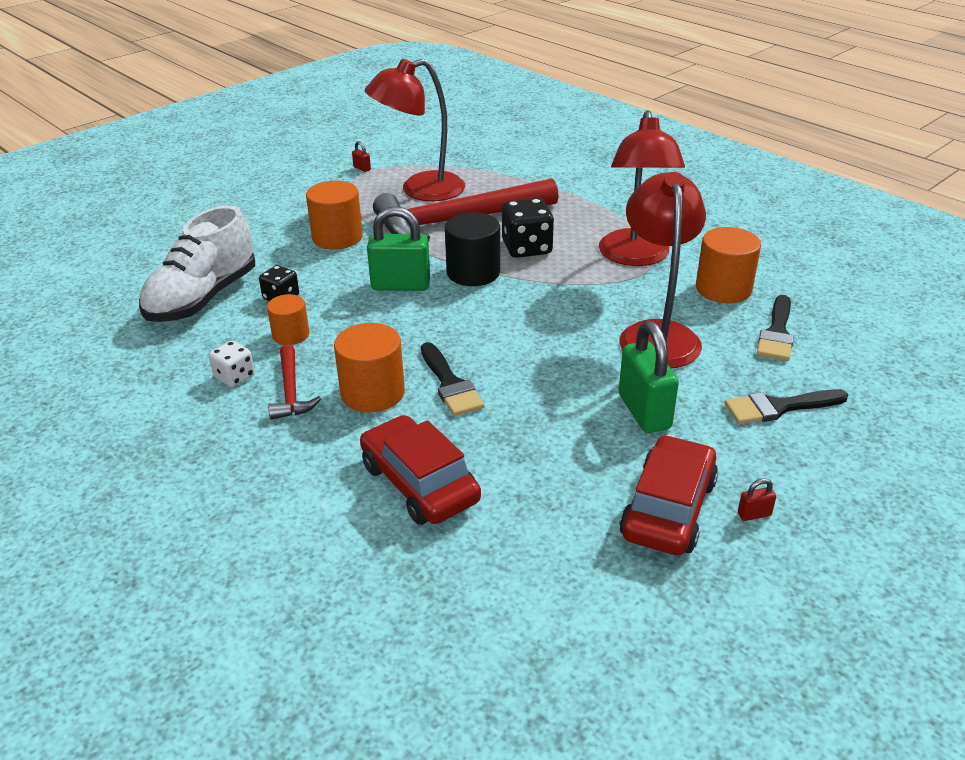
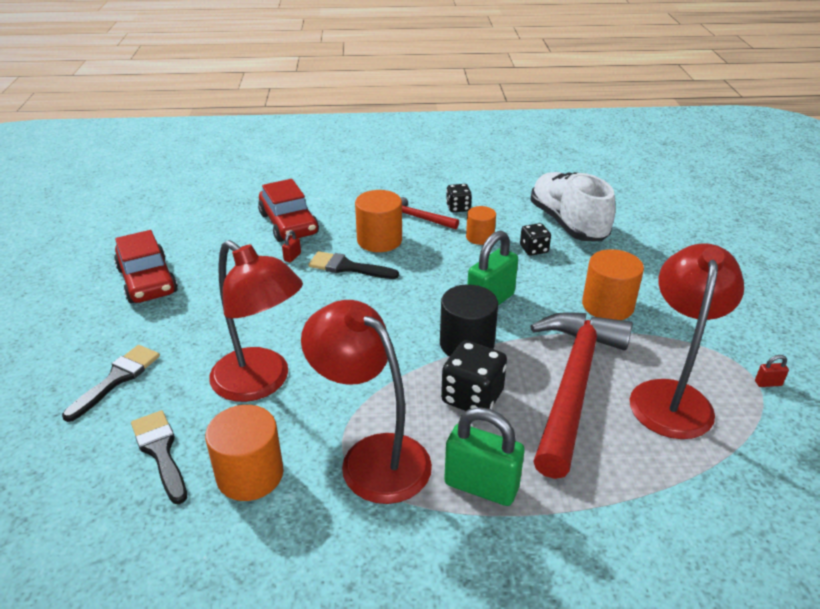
camera: 130 degrees right, 0 degrees up
white dice [209,341,255,387] -> black dice [446,184,472,212]
red car [360,415,481,525] -> red car turned 60 degrees clockwise [258,179,319,242]
green padlock [619,321,679,433] -> green padlock moved to [444,407,525,506]
red padlock [738,478,776,521] -> red padlock moved to [282,230,301,262]

